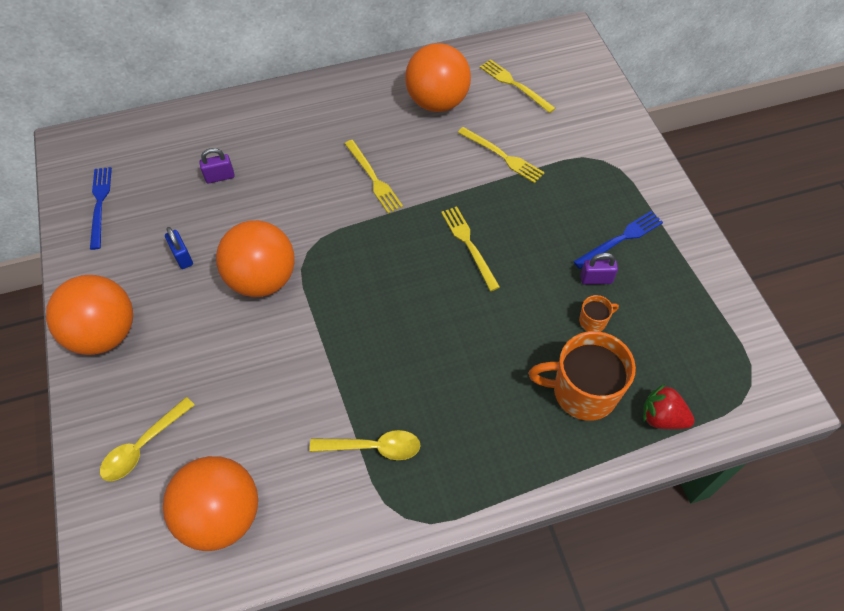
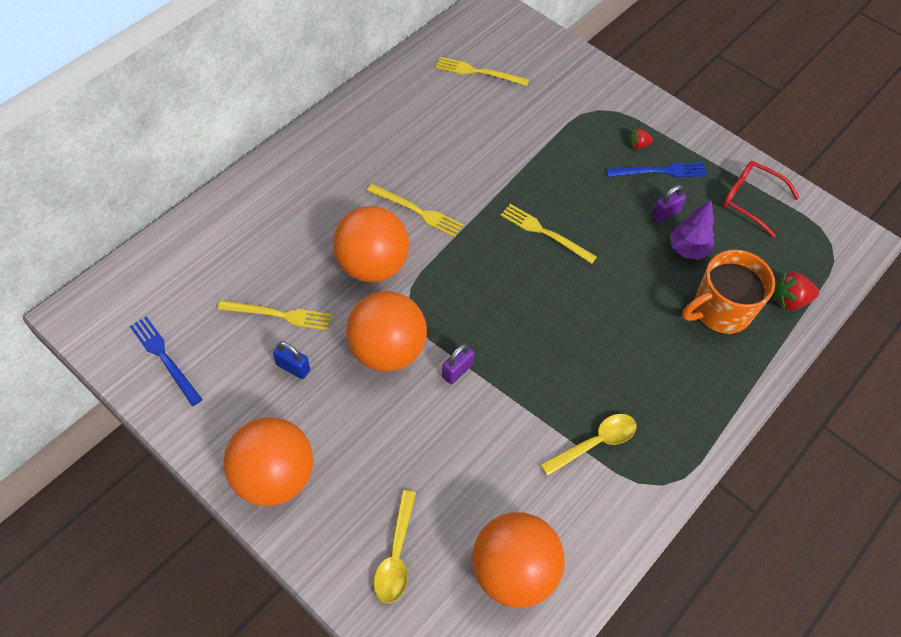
camera: 35 degrees left, 0 degrees up
purple padlock [199,148,235,183] -> purple padlock moved to [442,344,474,384]
orange ball [405,43,471,112] -> orange ball moved to [333,206,409,282]
yellow fork [458,127,545,183] -> yellow fork moved to [218,300,332,331]
blue fork [573,211,663,269] -> blue fork turned 60 degrees clockwise [606,162,707,178]
orange mug [579,295,619,332] -> purple tree [670,200,714,260]
none -> red strawberry [629,128,653,149]
none -> red glasses [723,161,799,238]

